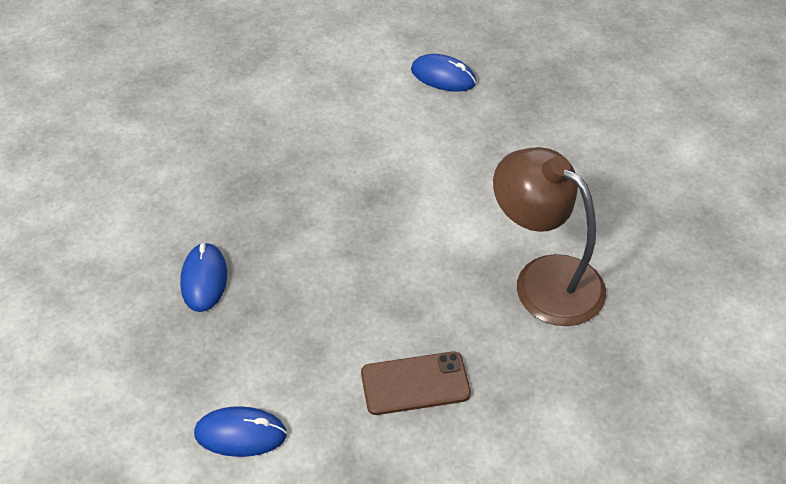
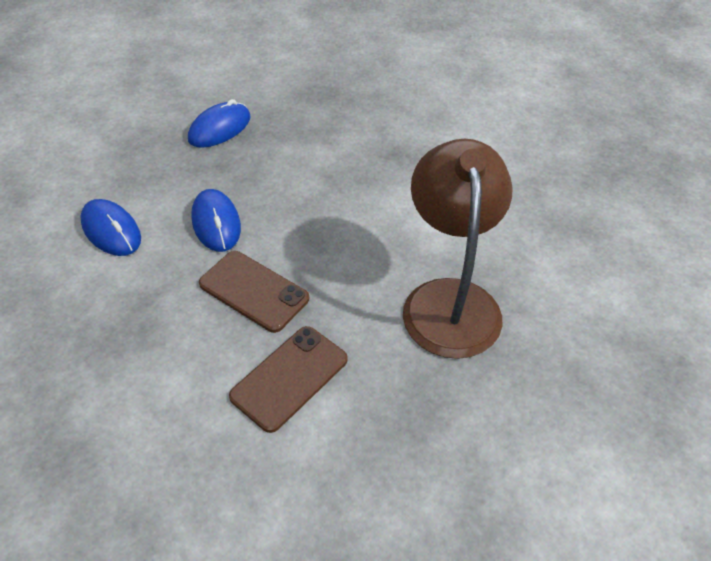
camera: 45 degrees right, 0 degrees up
blue mouse [411,54,476,92] -> blue mouse moved to [191,189,241,252]
none -> brown phone [229,326,348,433]

